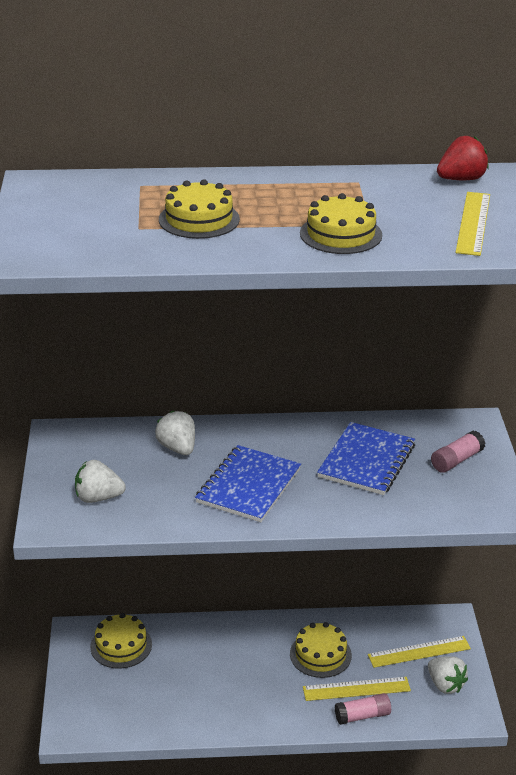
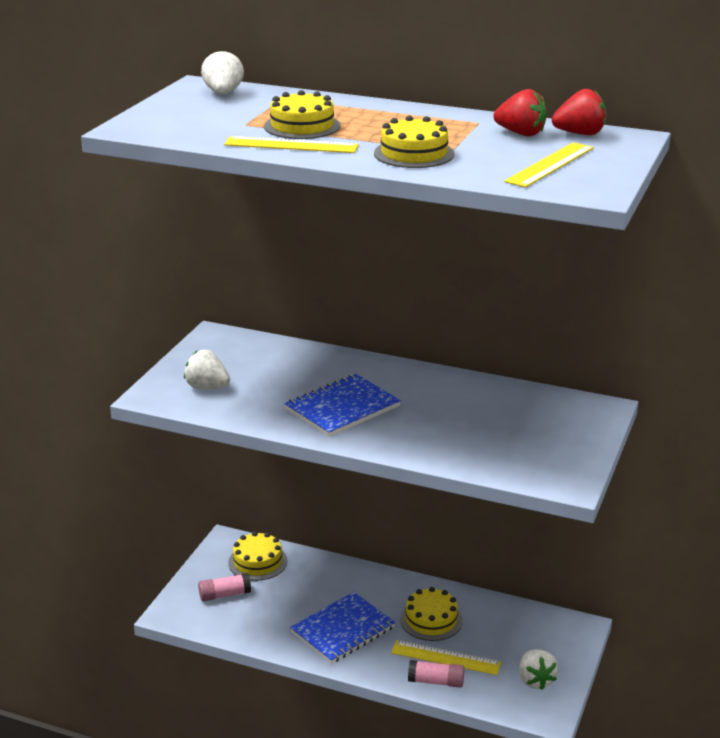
camera: 25 degrees right, 5 degrees down
white strawberry [155,411,195,455] -> white strawberry moved to [201,50,244,94]
blue notebook [317,422,415,495] -> blue notebook moved to [290,592,395,664]
yellow ruler [368,636,471,668] -> yellow ruler moved to [224,136,359,153]
pink glue stick [431,430,485,473] -> pink glue stick moved to [198,573,251,601]
none -> red strawberry [493,89,547,137]

